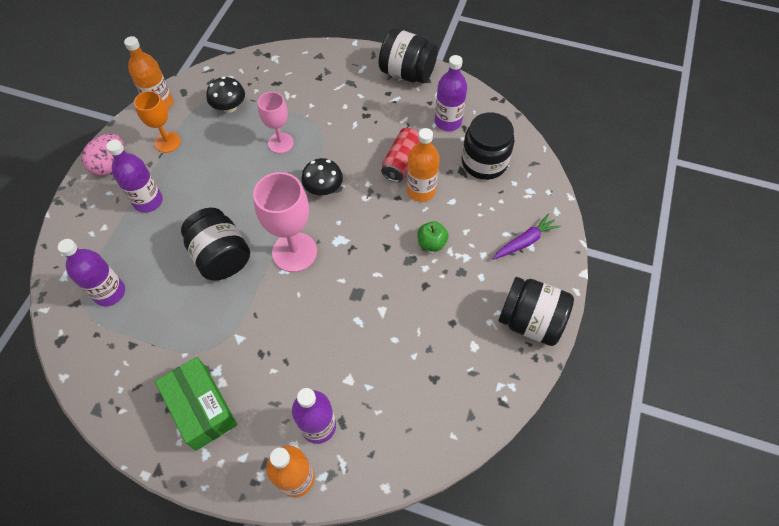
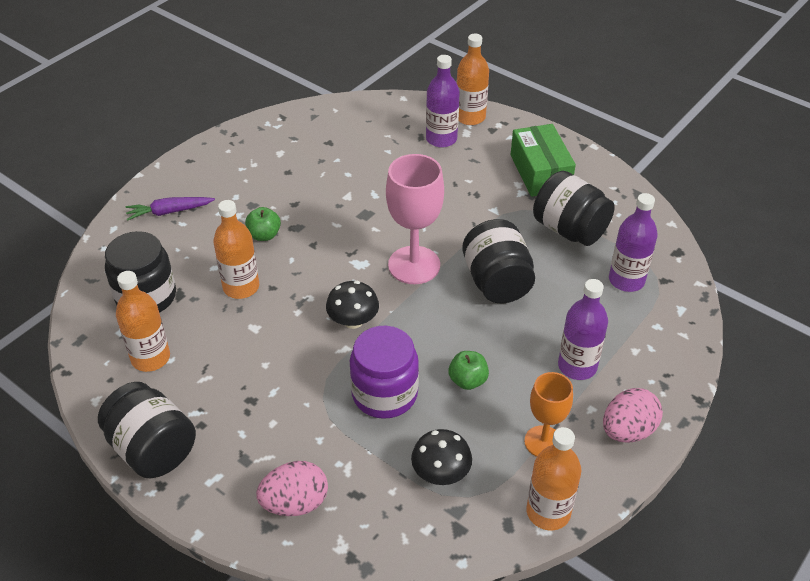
camera: 160 degrees left, 15 degrees down
pink goblet [258,92,294,154] -> purple jar [350,326,419,419]
red can [381,127,420,182] -> none
purple bottle [435,55,467,131] -> orange bottle [116,271,170,372]
black jar [498,277,574,346] -> black jar moved to [533,171,615,246]
none -> pink egg [256,461,328,516]
none -> green apple [448,351,489,390]

